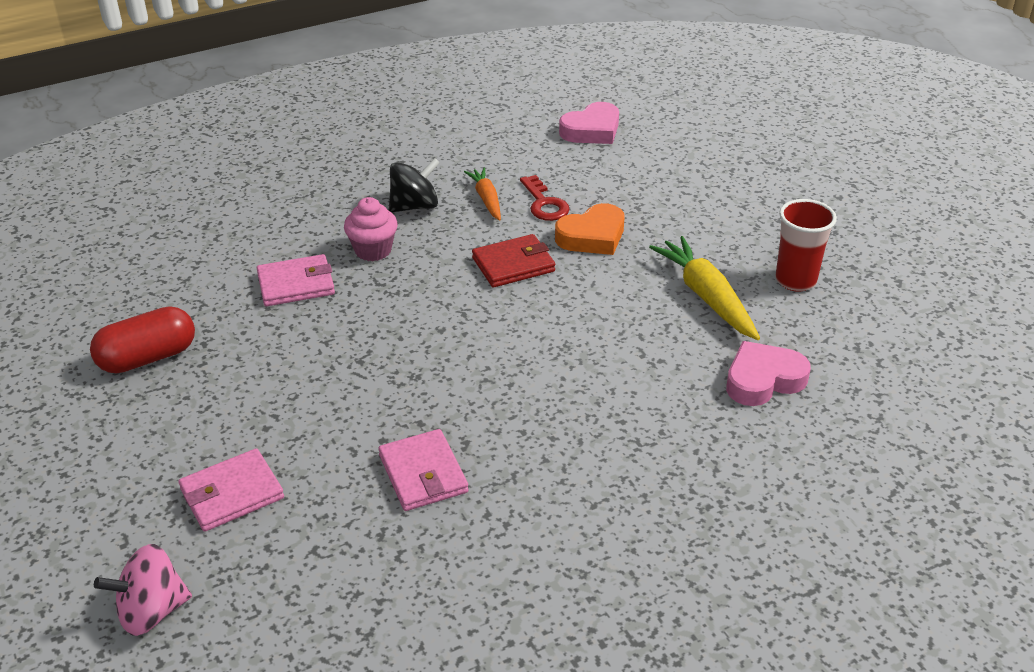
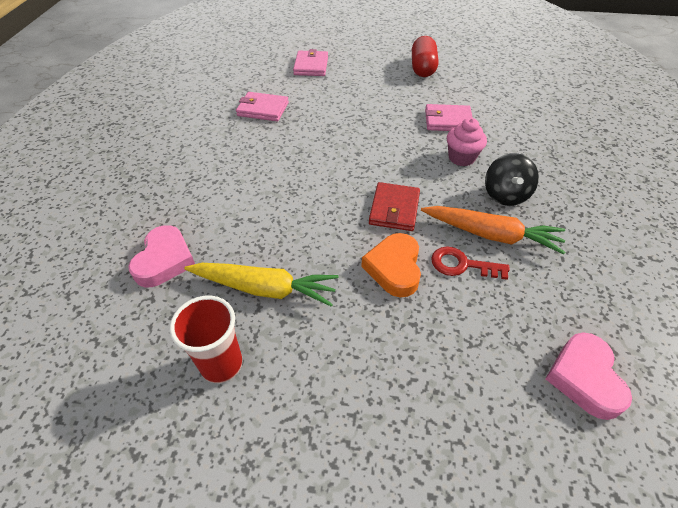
camera: 125 degrees right, 10 degrees up
pink spinning top [94,544,192,636] -> none
pink wallet [257,254,335,306] -> pink wallet turned 75 degrees clockwise [425,104,473,131]
orange carrot [464,167,501,220] -> orange carrot [421,206,565,255], size x1.65

